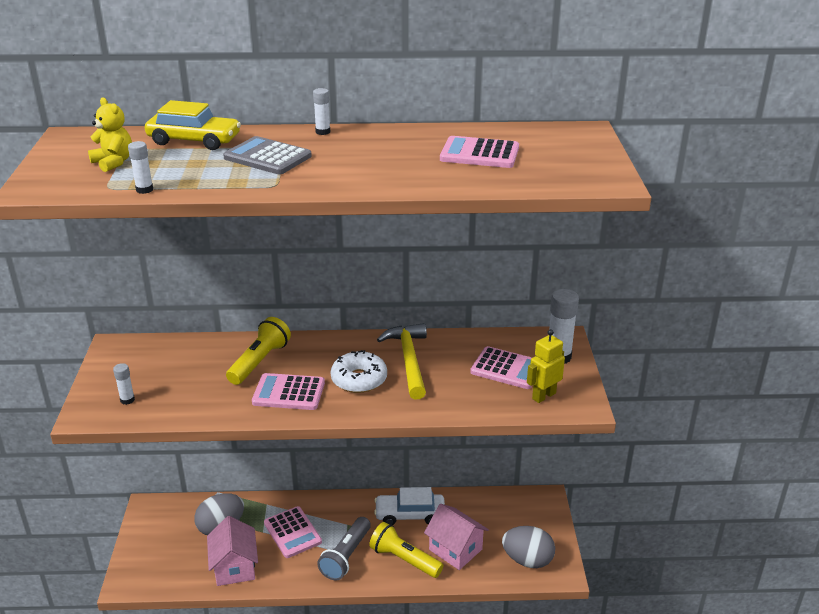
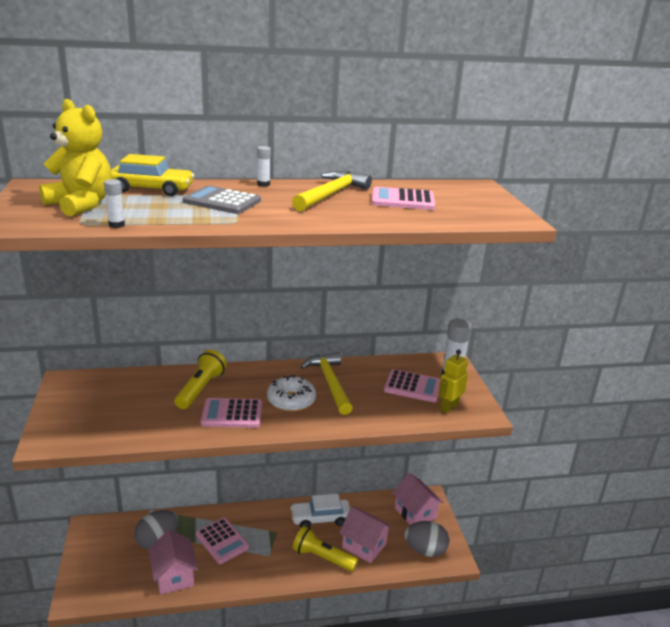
camera: 10 degrees left, 5 degrees down
yellow teddy bear [88,97,132,172] -> yellow teddy bear [39,99,112,217], size x1.71
white glue stick [113,363,135,405] -> none
grey flashlight [317,517,371,580] -> none
none -> yellow hammer [292,171,372,211]
none -> pink house [392,473,444,525]

